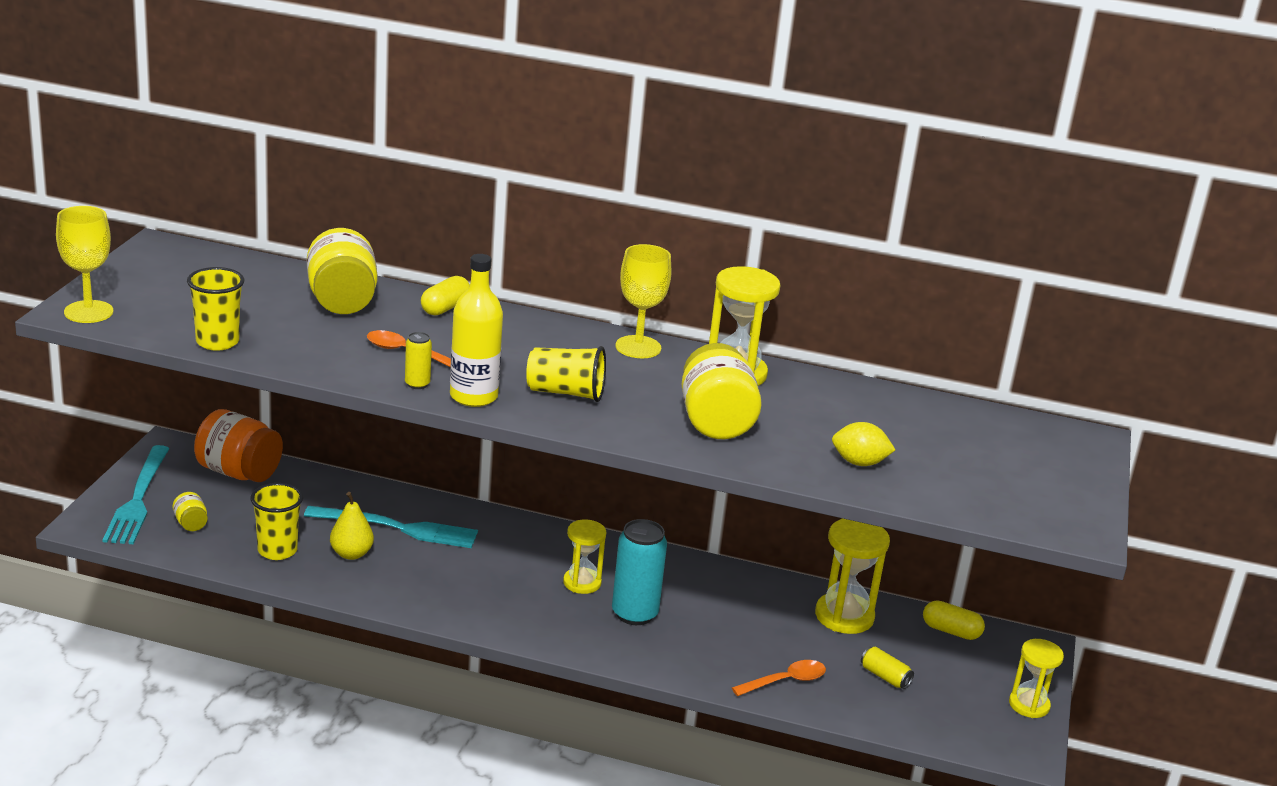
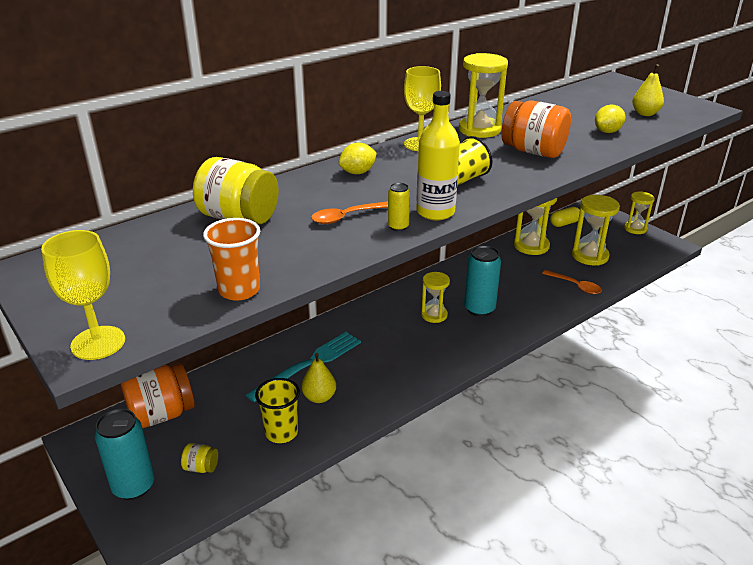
camera: 50 degrees left, 5 degrees up
turquoise fork [102,445,170,544] -> turquoise can [94,409,154,500]
yellow cup [187,267,244,351] -> orange cup [203,218,260,301]
yellow capsule [421,276,470,316] -> none
yellow jar [681,343,762,439] -> orange jar [501,100,571,158]
orange spoon [732,660,826,696] -> orange spoon turned 120 degrees clockwise [542,270,602,294]
yellow can [861,647,914,689] -> yellow hourglass [572,195,620,265]
none -> yellow lemon [339,143,377,174]
none -> yellow pear [632,64,664,116]

